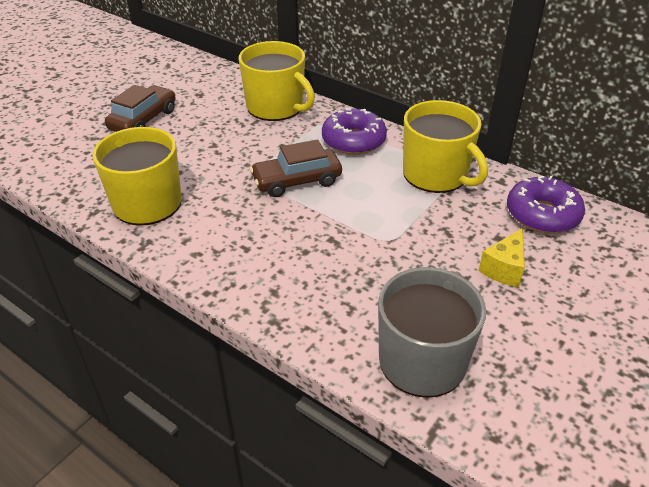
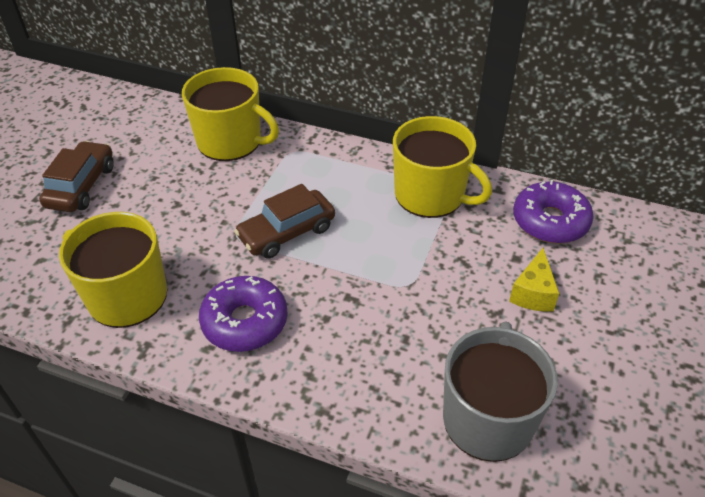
camera: 15 degrees left, 5 degrees up
purple donut [322,108,387,155] -> purple donut moved to [199,276,288,352]

